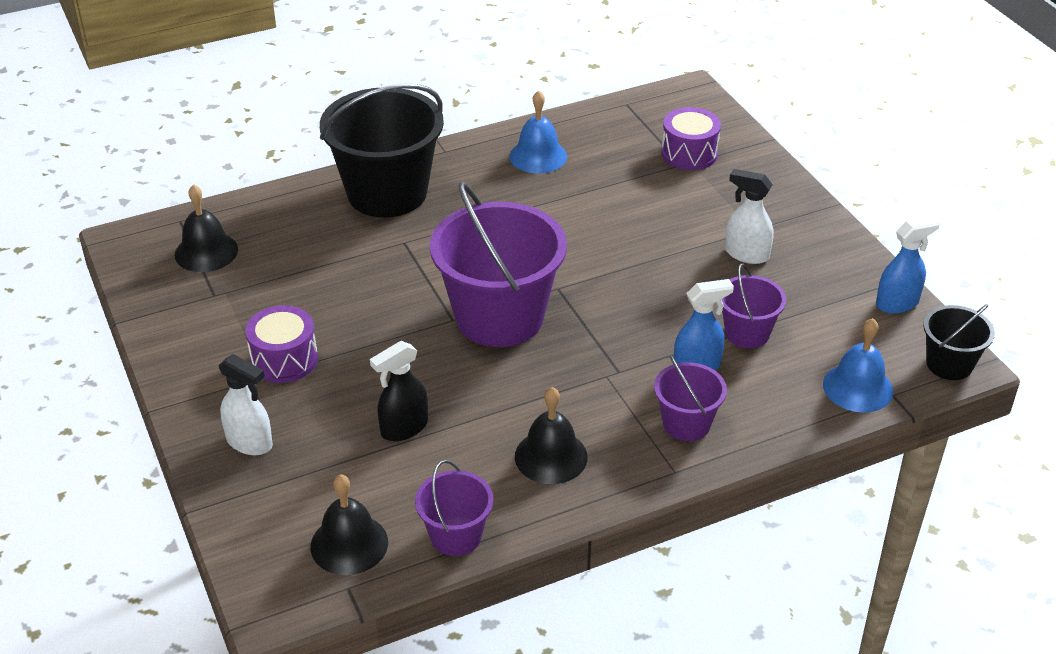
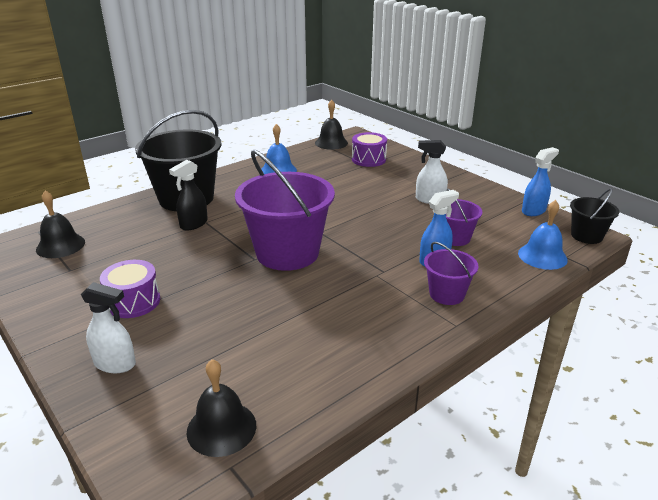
camera: 15 degrees left, 10 degrees down
black spray bottle [370,341,428,441] -> black spray bottle moved to [169,160,208,230]
purple bucket [415,460,493,556] -> none
black bell [515,387,588,484] -> black bell moved to [315,100,348,150]

